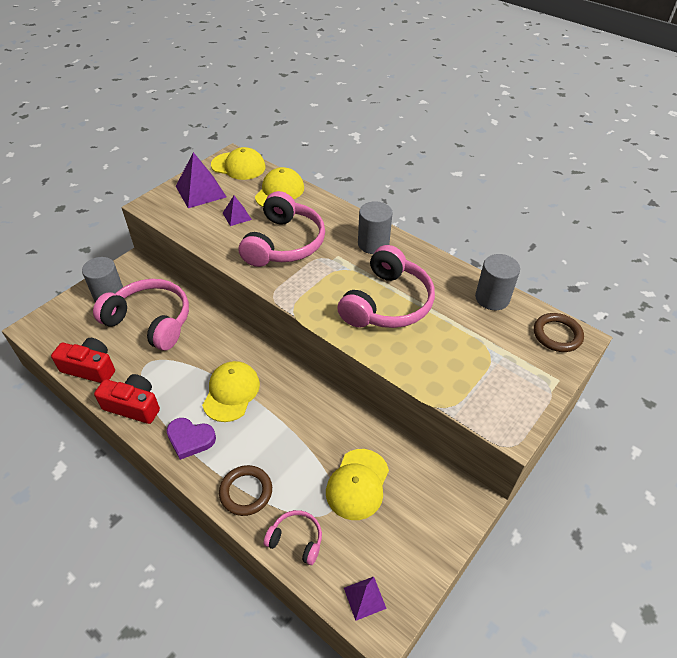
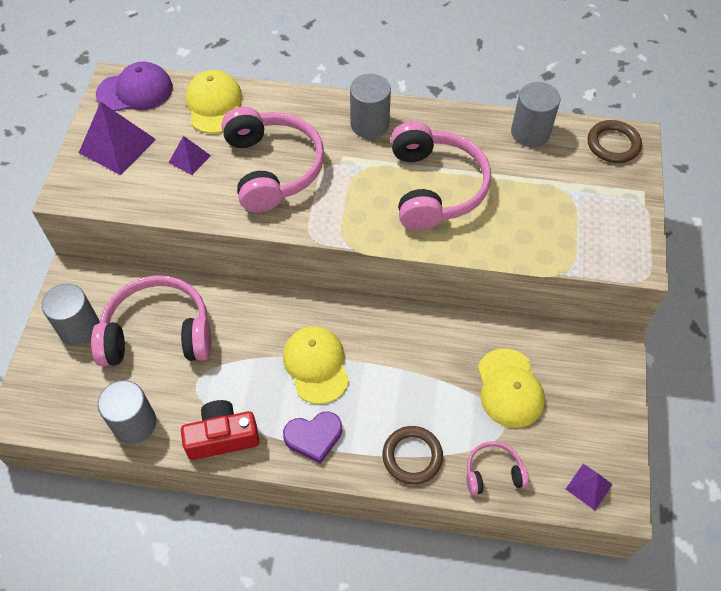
camera: 30 degrees left, 10 degrees up
red camera [51,338,115,383] -> grey cylinder [98,380,157,444]
yellow cap [211,147,265,180] -> purple cap [96,61,173,111]

